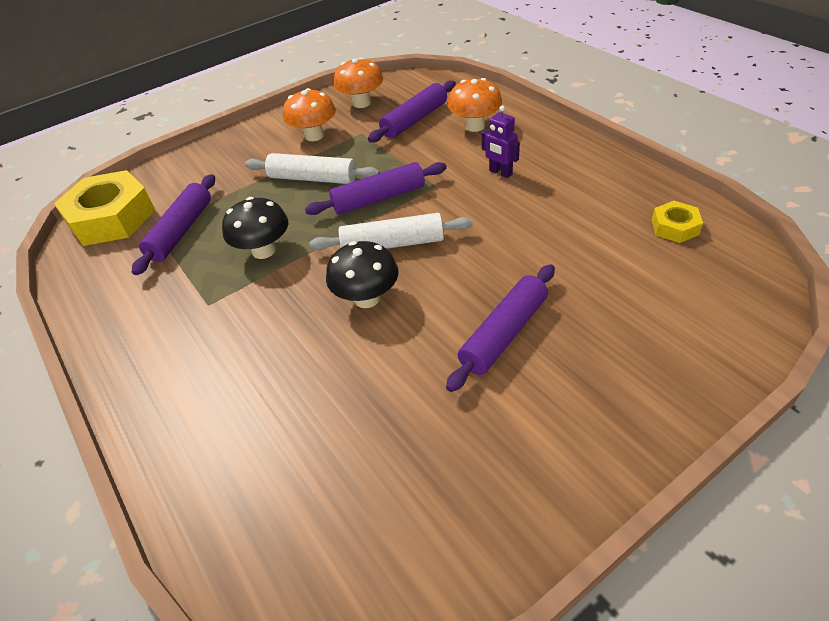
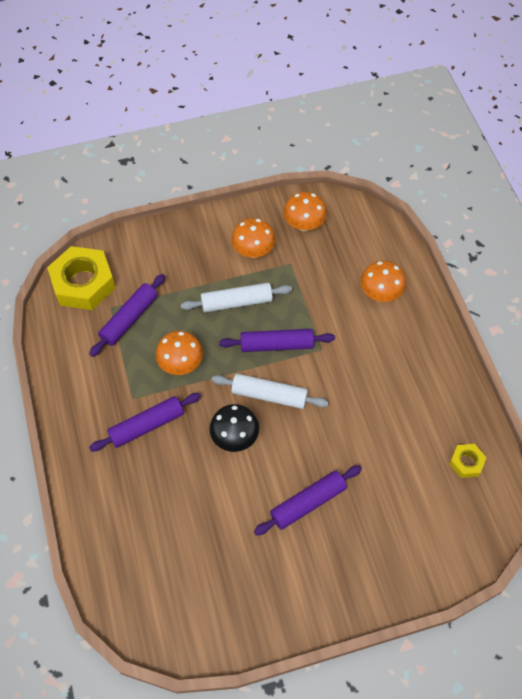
camera: 15 degrees right, 15 degrees up
black mushroom [222,197,288,259] -> orange mushroom [156,331,203,375]
white rolling pin [245,153,380,184] -> white rolling pin turned 45 degrees counterclockwise [181,283,292,313]
purple rolling pin [368,81,456,143] -> purple rolling pin moved to [89,393,201,452]
purple robot [482,106,520,178] -> none

